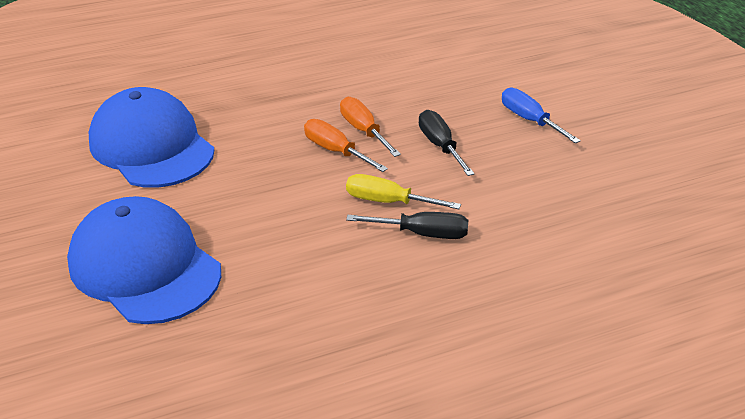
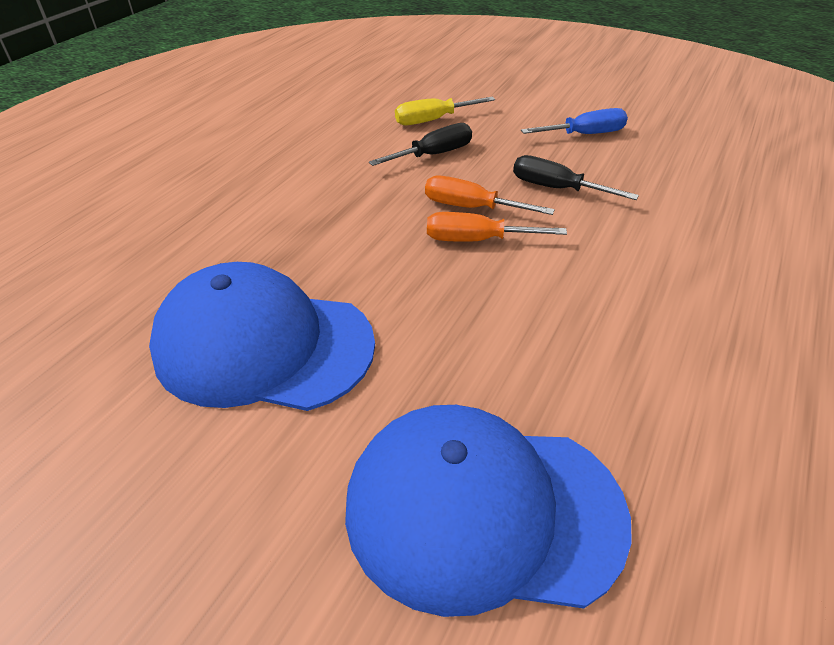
camera: 40 degrees left, 5 degrees up
yellow screwdriver [346,174,461,209] -> yellow screwdriver moved to [395,97,495,125]
black screwdriver [346,212,468,239] -> black screwdriver moved to [369,123,472,166]
blue screwdriver [502,88,581,143] -> blue screwdriver turned 150 degrees clockwise [521,108,628,134]

